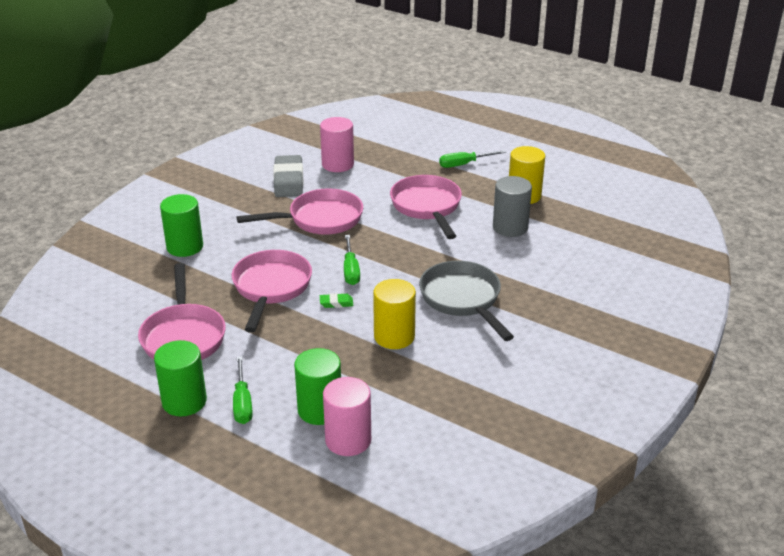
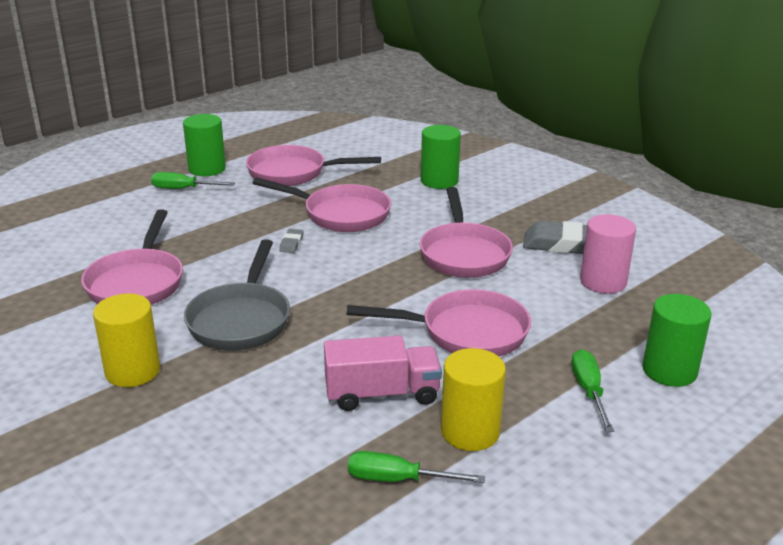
camera: 105 degrees right, 5 degrees down
green cylinder [294,348,341,425] -> green cylinder moved to [642,294,712,387]
green eraser [320,293,353,308] -> grey eraser [279,229,303,253]
pink cylinder [323,377,371,456] -> none
green screwdriver [344,235,360,285] -> green screwdriver moved to [348,451,485,483]
yellow cylinder [373,279,416,349] -> yellow cylinder moved to [93,293,160,387]
grey pan [419,261,514,341] -> grey pan turned 105 degrees clockwise [184,239,290,351]
grey cylinder [493,176,532,237] -> pink truck [324,335,442,411]
none -> pink pan [81,209,183,305]

